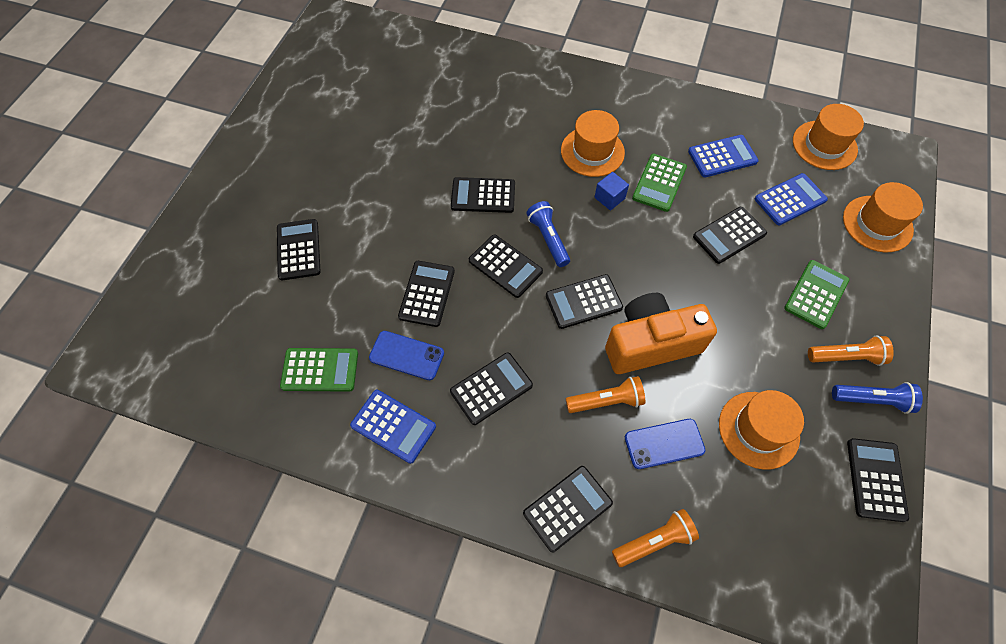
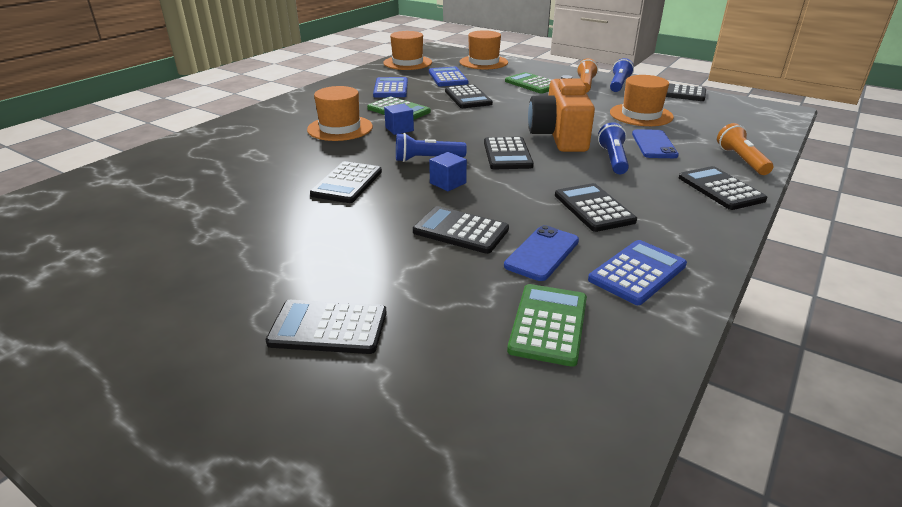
camera: 75 degrees left, 30 degrees down
black calculator [469,235,543,298] -> blue cube [429,152,467,191]
orange flashlight [566,376,645,413] -> blue flashlight [598,122,629,174]

